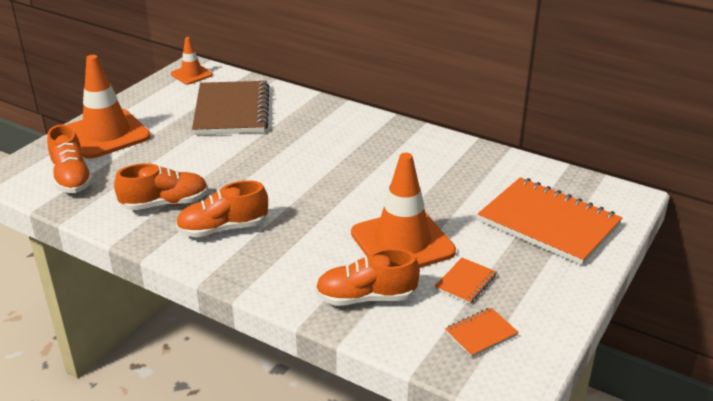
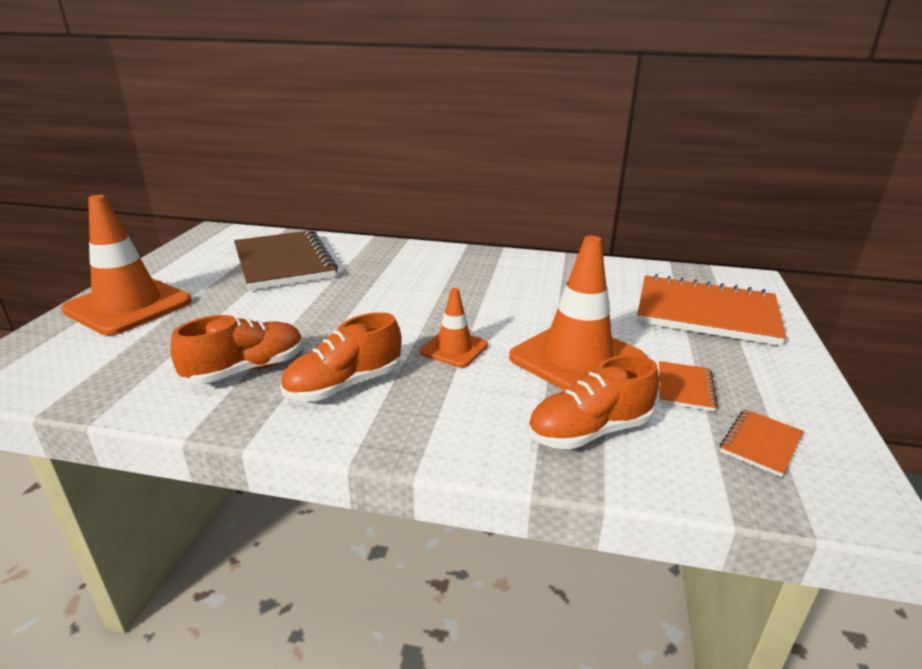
camera: 20 degrees left, 5 degrees down
orange shoe [47,125,93,193] -> none
orange traffic cone [171,37,213,85] -> orange traffic cone moved to [420,288,488,368]

